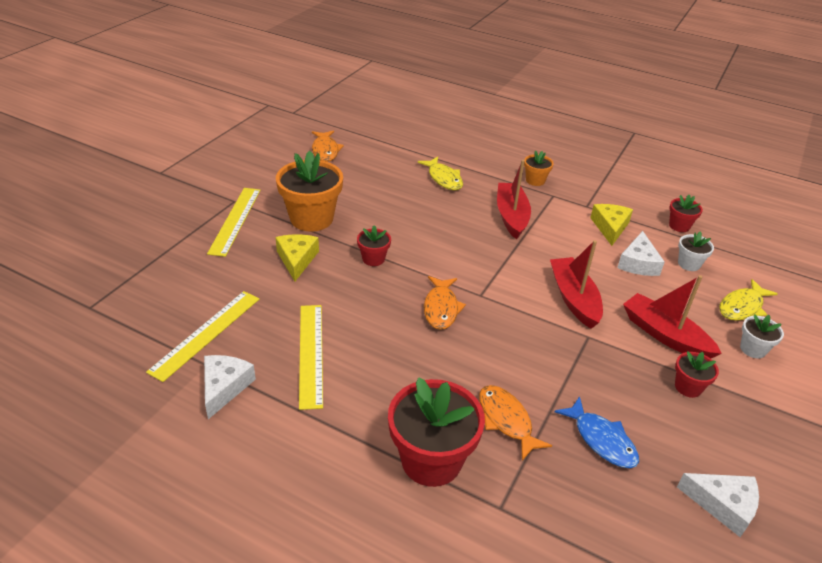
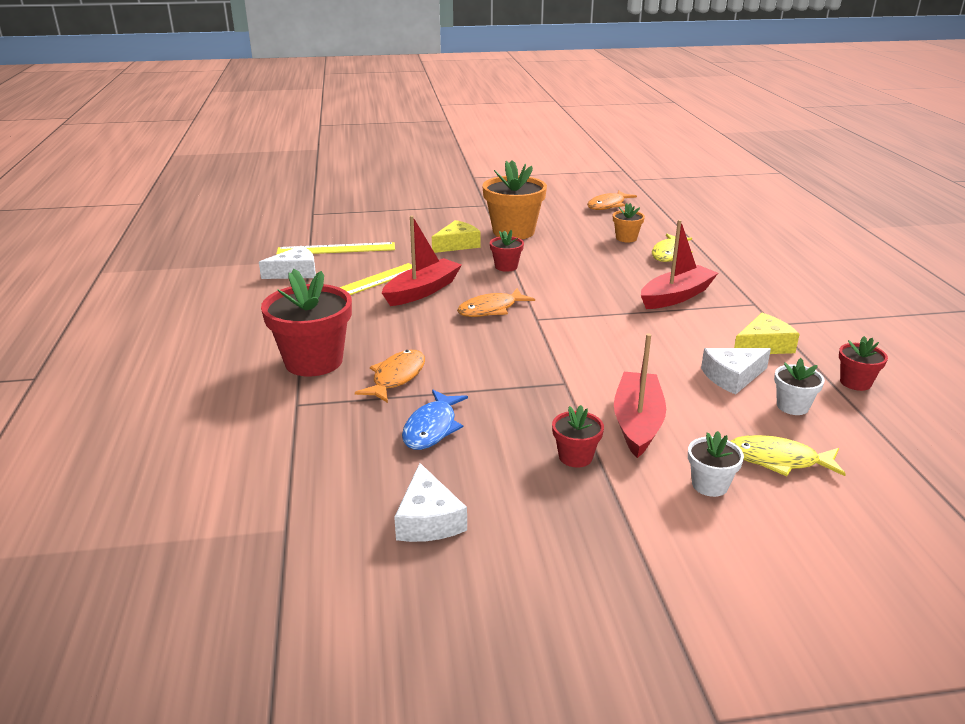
camera: 55 degrees right, 10 degrees down
yellow ruler [207,188,261,257] -> none
orange flower pot [524,150,554,186] -> orange flower pot moved to [613,203,645,242]
red boat [550,240,603,329] -> red boat moved to [382,216,462,306]

